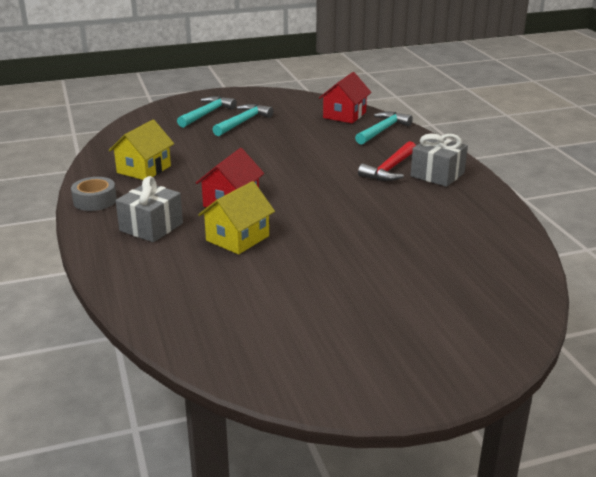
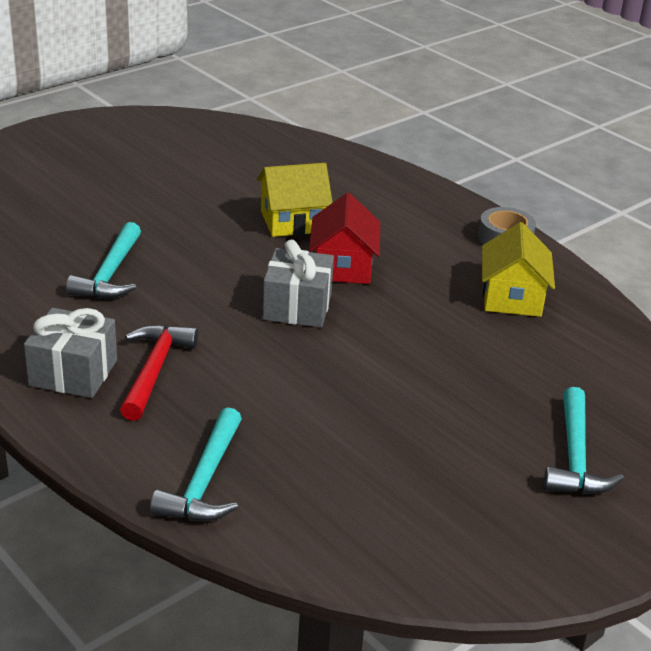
camera: 155 degrees right, 5 degrees up
grey gift [116,176,183,242] -> grey gift moved to [262,240,334,328]
yellow house [198,181,275,254] -> yellow house turned 60 degrees clockwise [257,163,333,237]
turquoise hammer [212,104,273,136] -> turquoise hammer moved to [66,222,141,299]
red house [319,72,372,123] -> none

